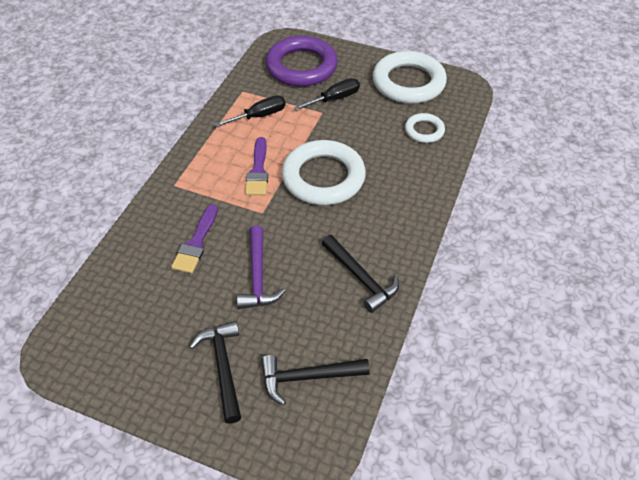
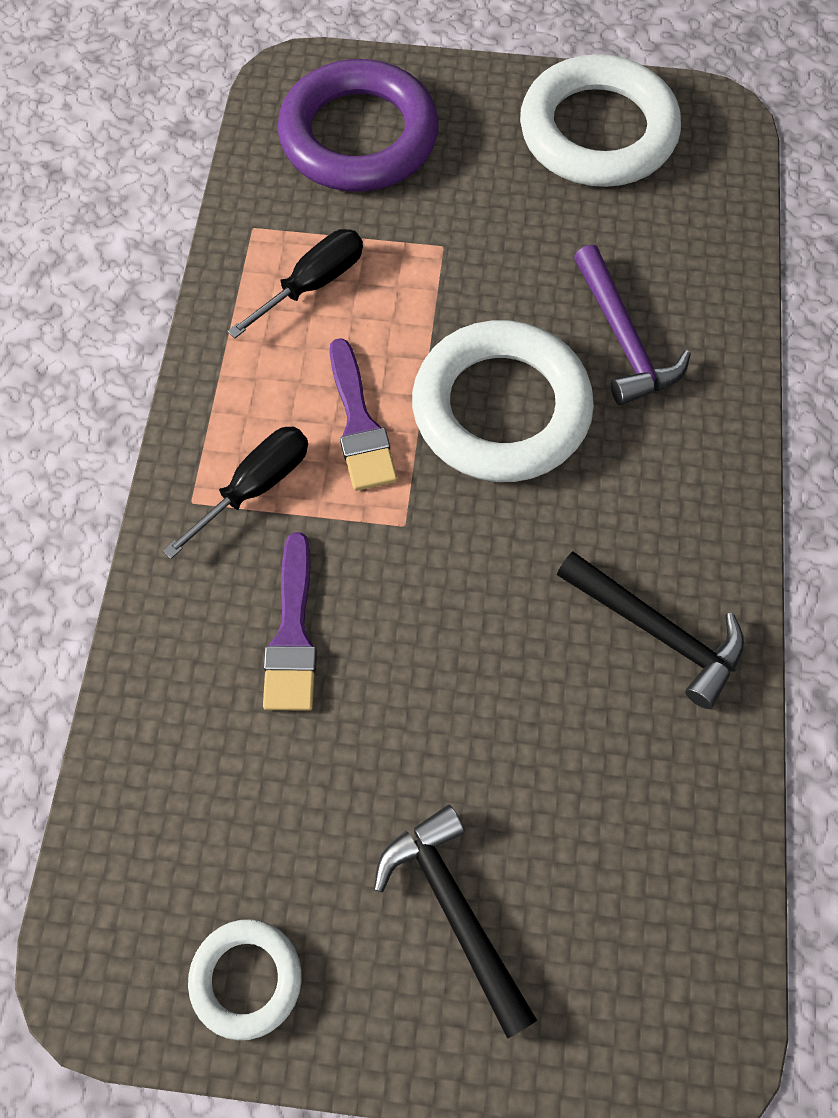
camera: 15 degrees left, 15 degrees up
purple hammer [237,226,285,309] -> purple hammer moved to [574,244,691,405]
black hammer [261,355,370,405] -> none
black screwdriver [294,78,360,111] -> black screwdriver moved to [163,427,308,559]
white ring [405,113,445,143] -> white ring moved to [188,919,302,1040]

